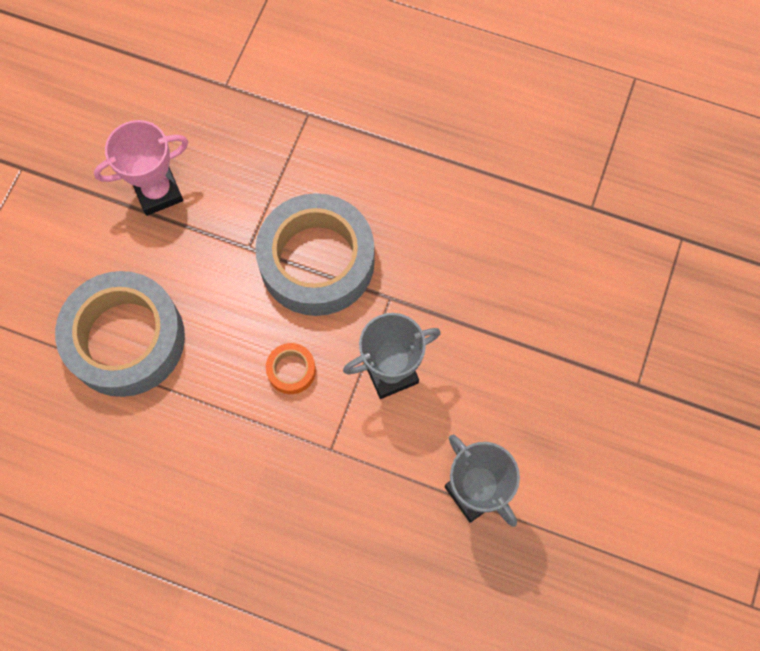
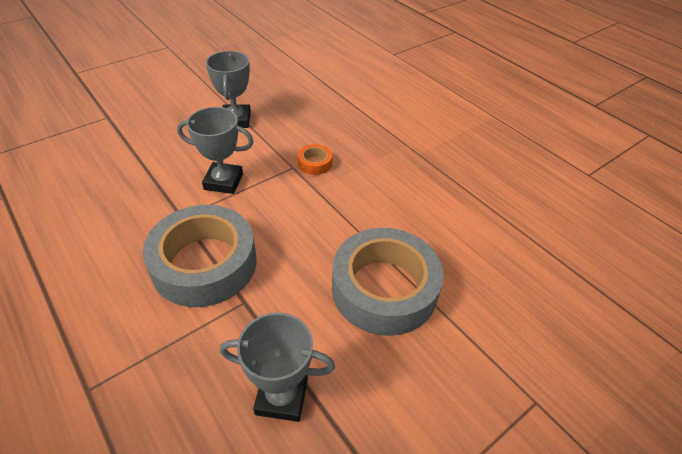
camera: 150 degrees left, 25 degrees down
pink trophy [94,120,188,216] -> grey trophy [220,312,335,422]
orange tape [266,343,316,394] -> orange tape moved to [298,144,332,175]

